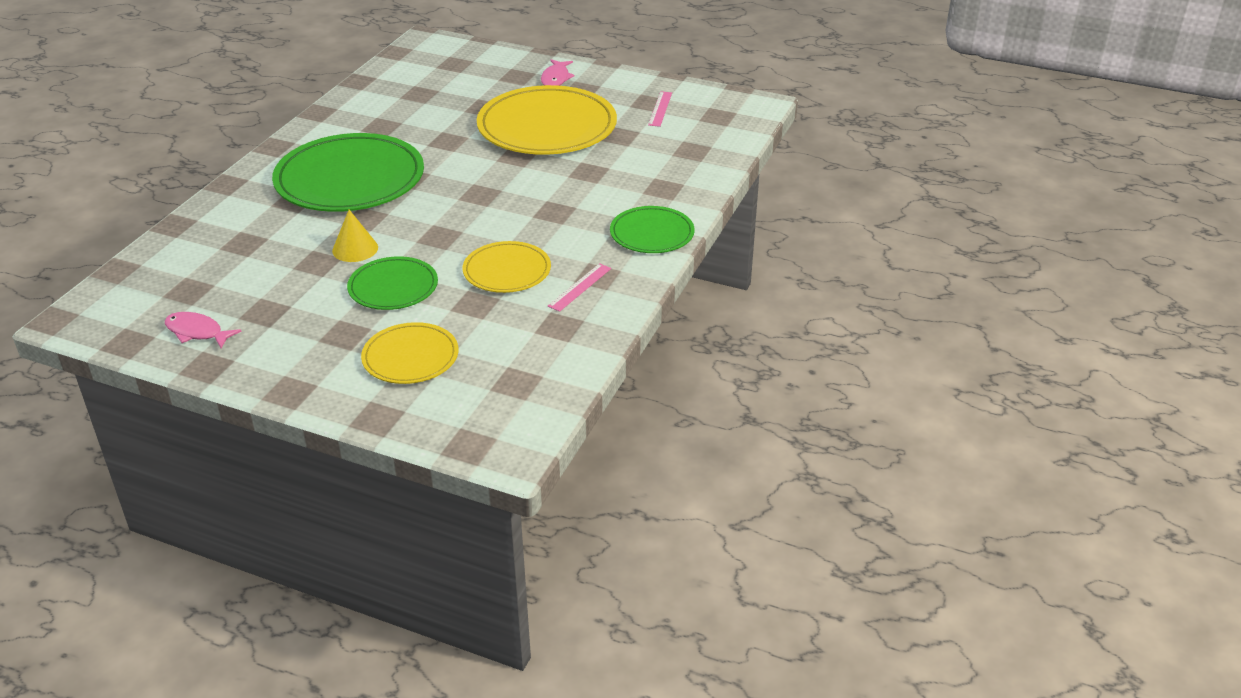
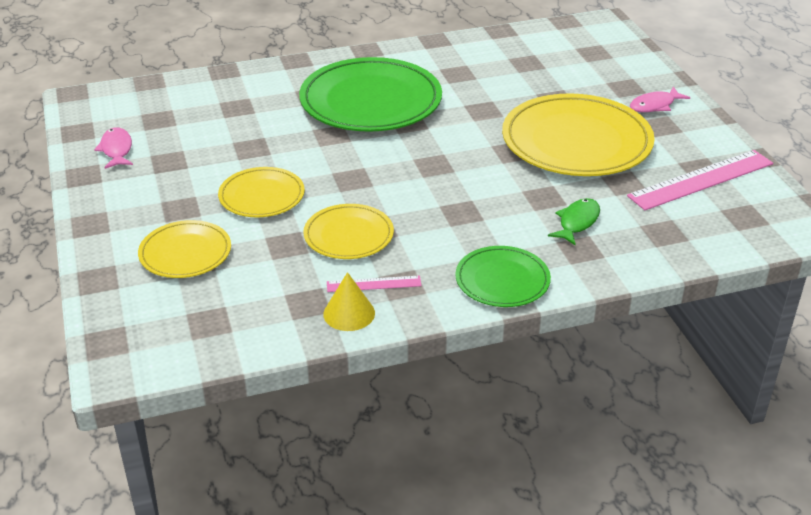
camera: 50 degrees right, 0 degrees up
yellow cone [332,210,378,262] -> yellow cone moved to [323,272,375,331]
green plate [347,256,438,310] -> yellow plate [218,167,305,217]
pink ruler [648,91,672,127] -> pink ruler [627,150,773,210], size x1.99
none -> green fish [548,198,600,246]

